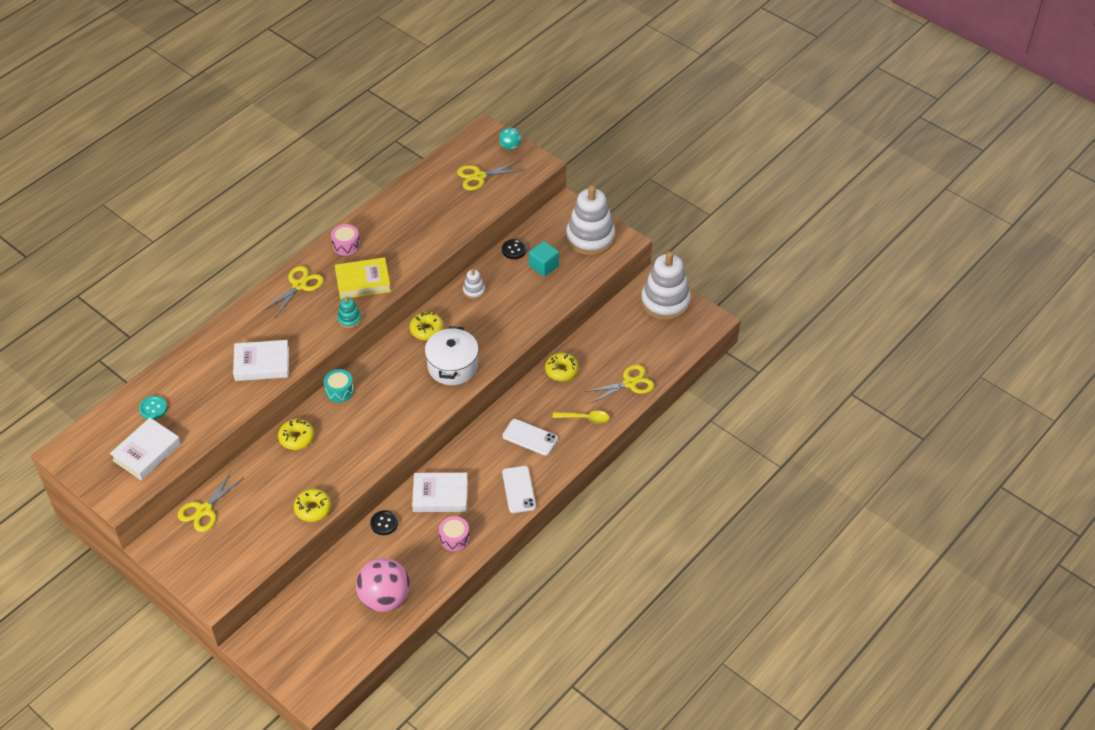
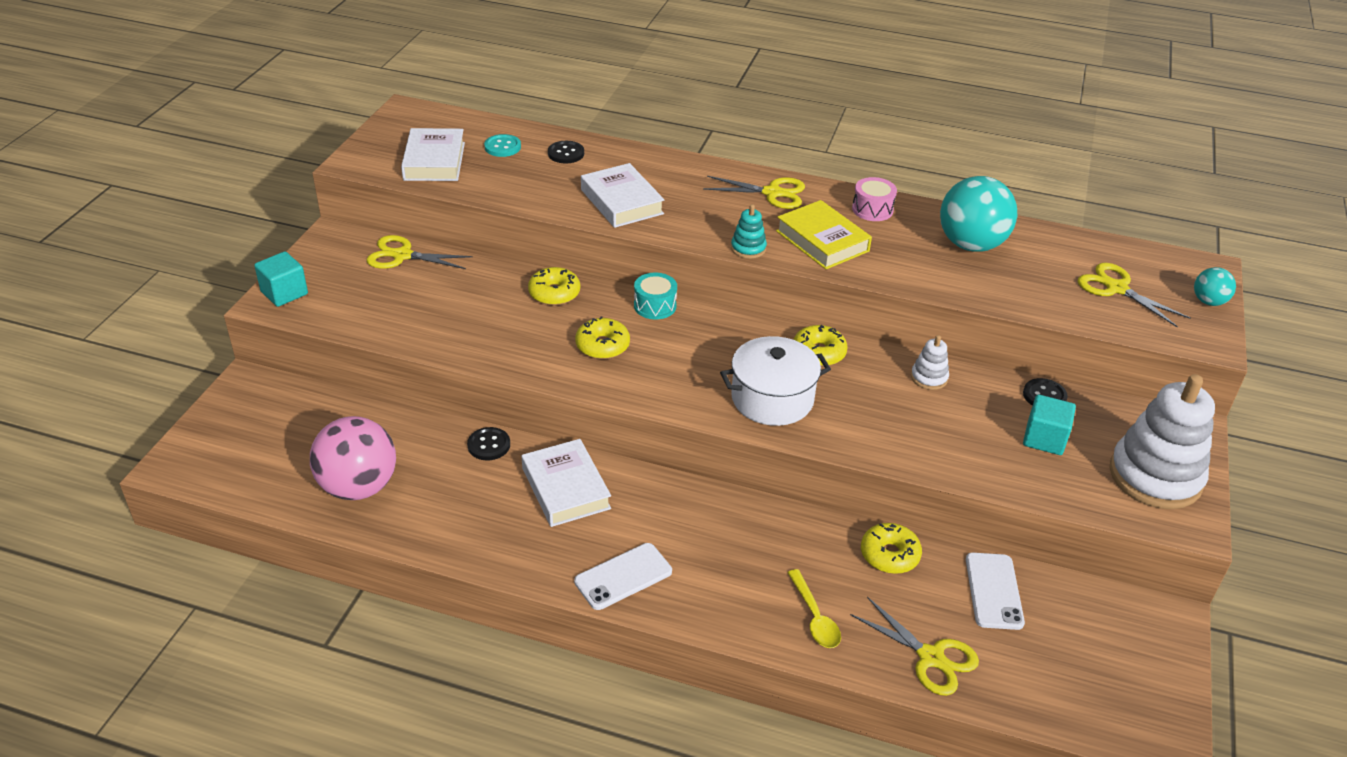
camera: 65 degrees right, 10 degrees down
white book [110,418,181,480] -> white book turned 75 degrees clockwise [401,128,465,181]
yellow donut [294,489,331,522] -> yellow donut moved to [575,316,630,359]
pink drum [439,516,470,551] -> none
white phone [503,419,558,456] -> white phone moved to [966,553,1025,630]
white stacking toy [641,251,691,320] -> none
none -> turquoise cube [254,251,308,307]
none -> black button [548,141,584,163]
none -> turquoise ball [940,176,1017,252]

